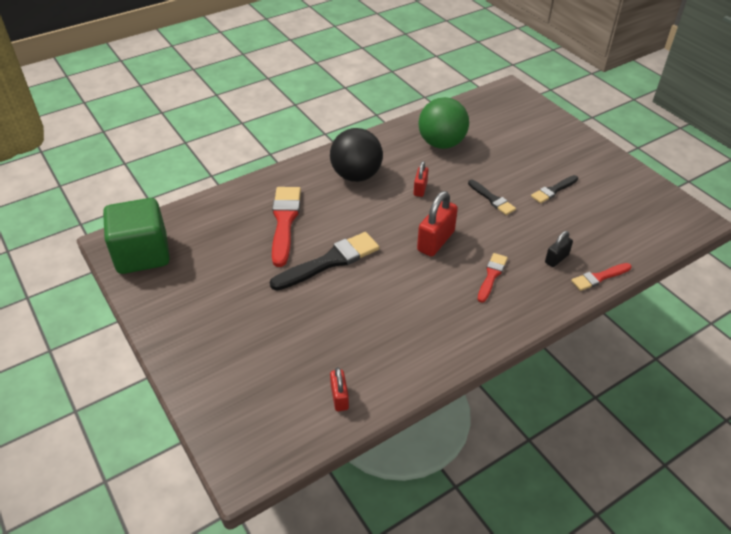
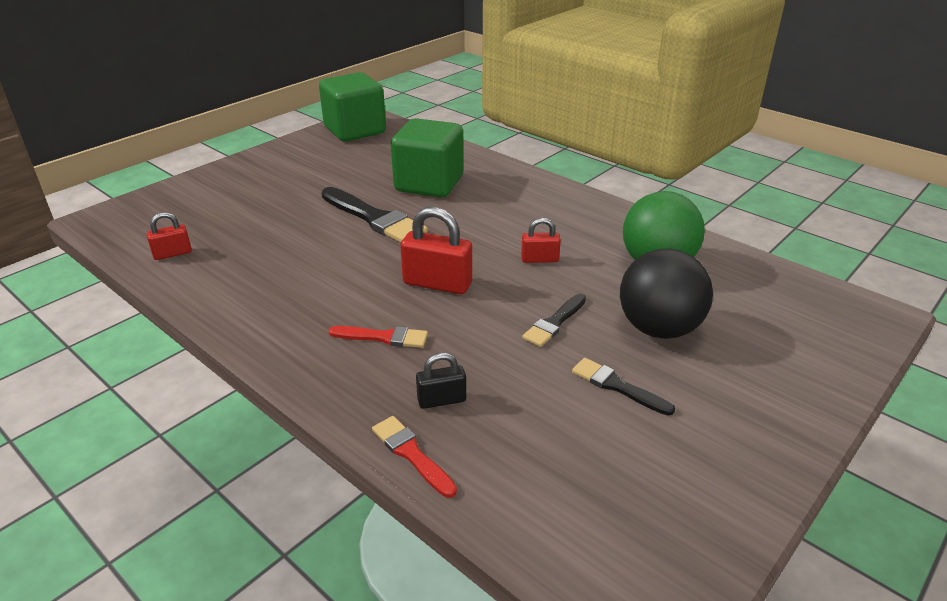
camera: 75 degrees right, 10 degrees down
red brush [272,187,301,267] -> green cube [391,118,463,198]
black ball [330,128,383,182] -> black ball moved to [620,249,713,339]
black padlock [545,231,573,267] -> black padlock turned 45 degrees counterclockwise [416,353,466,409]

